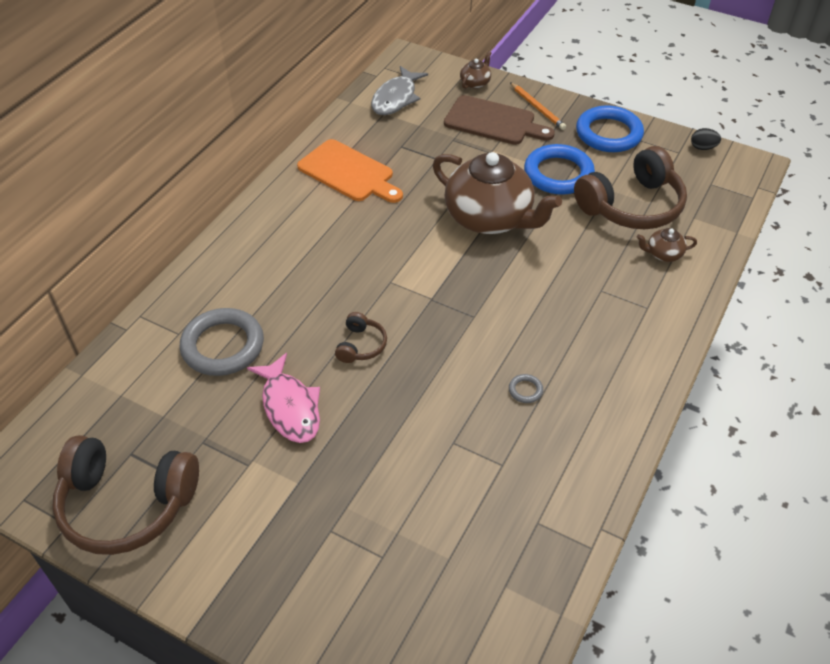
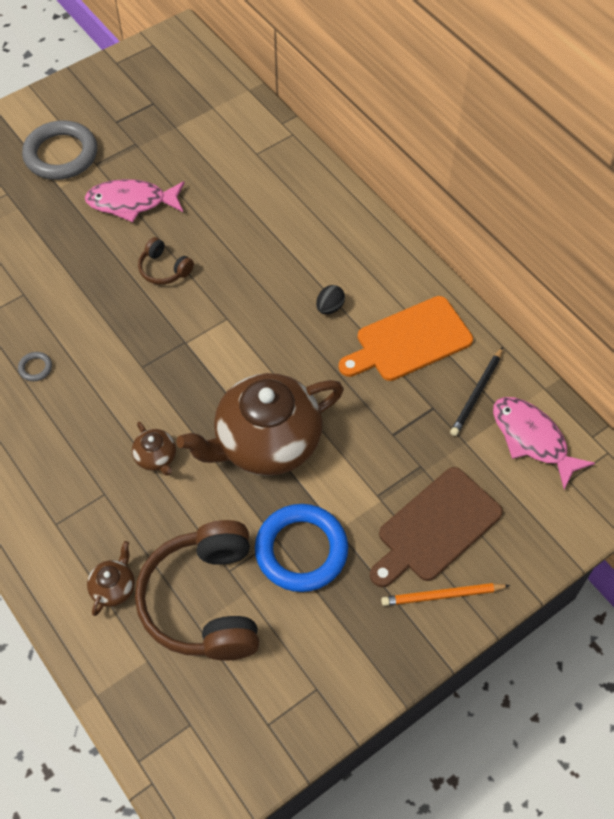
camera: 115 degrees right, 10 degrees up
brown headphones [52,435,199,555] -> none
grey ring [180,308,264,376] -> grey ring moved to [22,120,97,180]
grey fish [371,66,428,115] -> pink fish [493,397,595,489]
brown teapot [460,51,491,89] -> brown teapot moved to [132,422,176,476]
blue ring [576,105,644,152] -> none
black egg [691,128,721,150] -> black egg moved to [316,285,345,314]
none -> black pencil [450,347,503,436]

